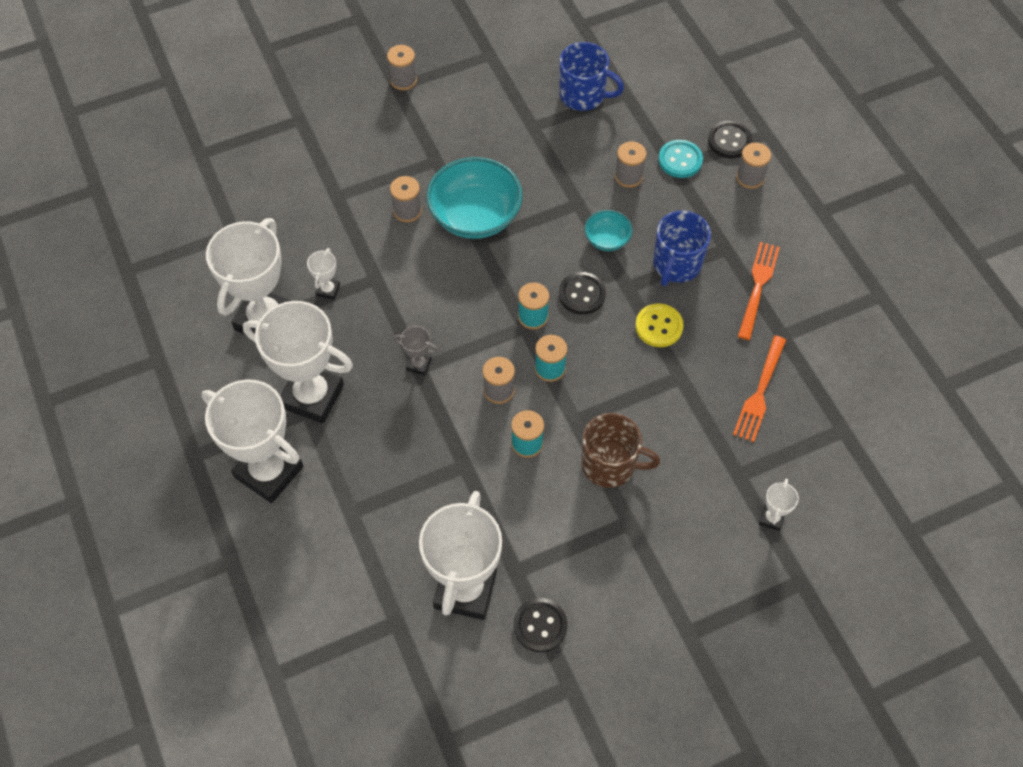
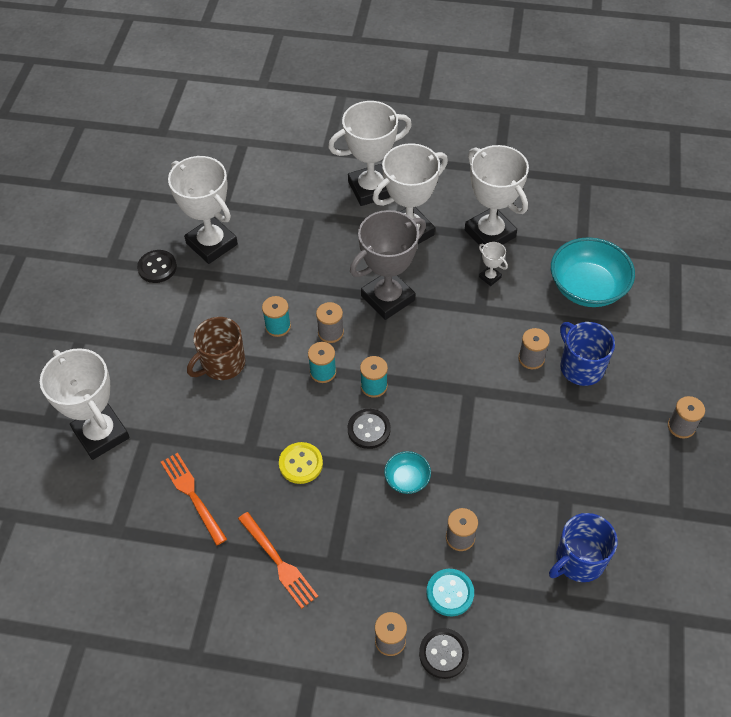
camera: 125 degrees right, 5 degrees down
grey trophy [393,326,439,375] -> grey trophy [350,210,426,320], size x2.38
turquoise bowl [426,157,523,239] -> turquoise bowl moved to [551,237,635,307]
blue mug [653,211,711,286] -> blue mug moved to [560,322,615,386]
white trophy [759,478,799,531] -> white trophy [40,348,130,460], size x2.38

